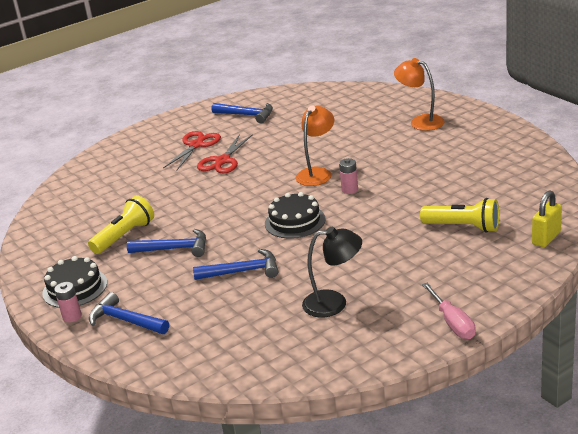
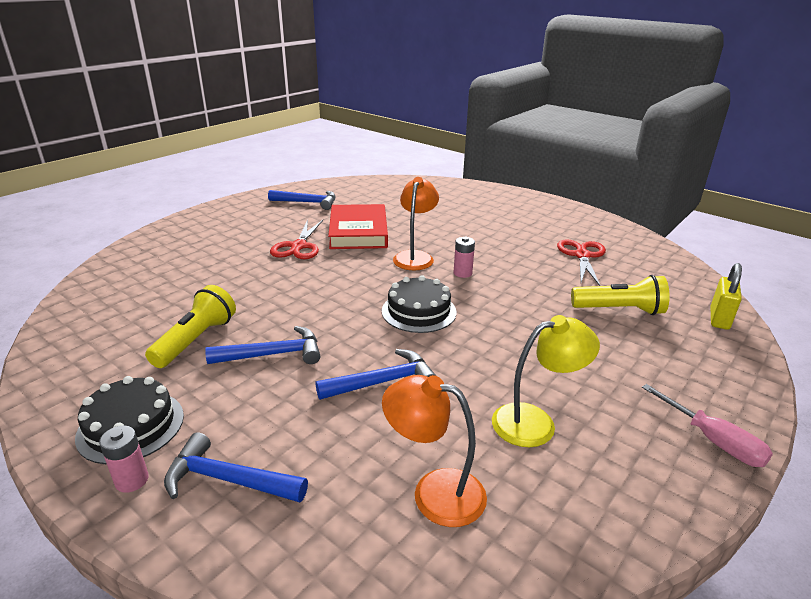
camera: 20 degrees left, 0 degrees up
red scissors [163,131,221,171] -> red scissors moved to [557,239,606,286]
black lamp [302,227,362,317] -> yellow lamp [492,315,600,447]
orange lamp [394,58,445,131] -> orange lamp moved to [382,375,487,527]
none -> red book [328,204,388,249]

